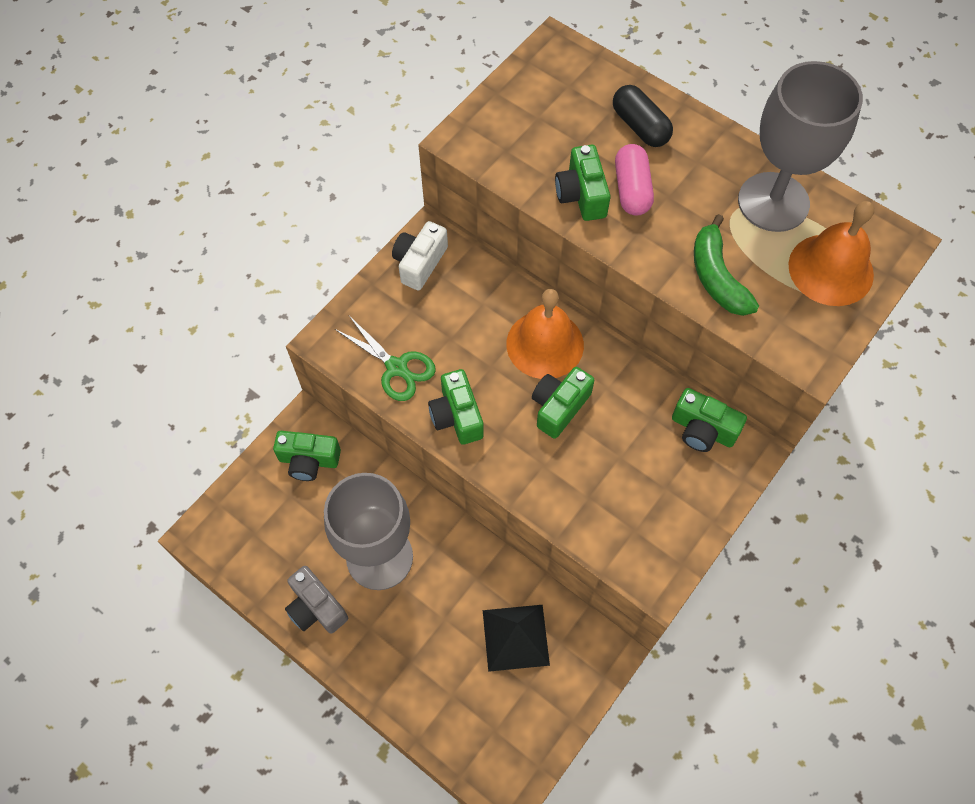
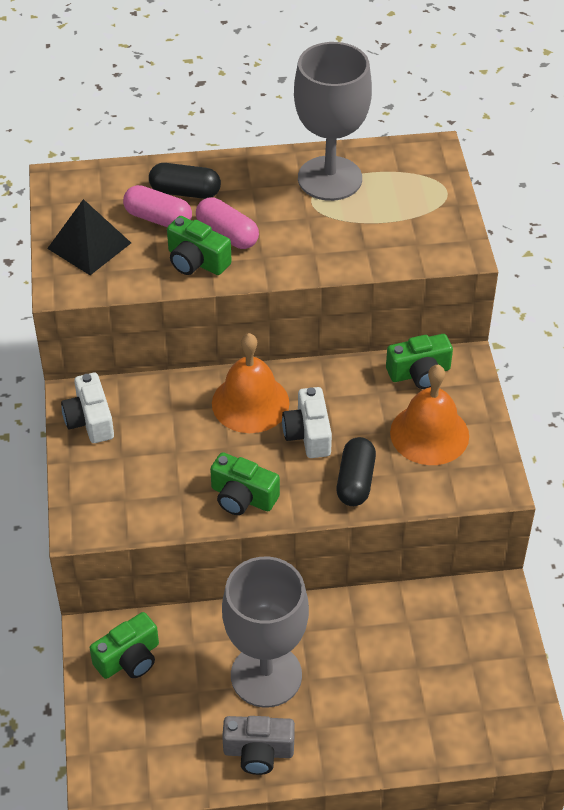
camera: 45 degrees left, 15 degrees down
green scissors [335,316,436,401] -> none
black pyramid [483,605,550,672] -> black pyramid moved to [47,199,131,275]
green camera [532,367,595,439] -> white camera [282,387,332,458]
green banana [694,214,759,316] -> none
orange bell [789,201,874,306] -> orange bell moved to [390,365,469,465]
none -> pink capsule [123,185,192,227]
none -> black capsule [336,437,376,506]

